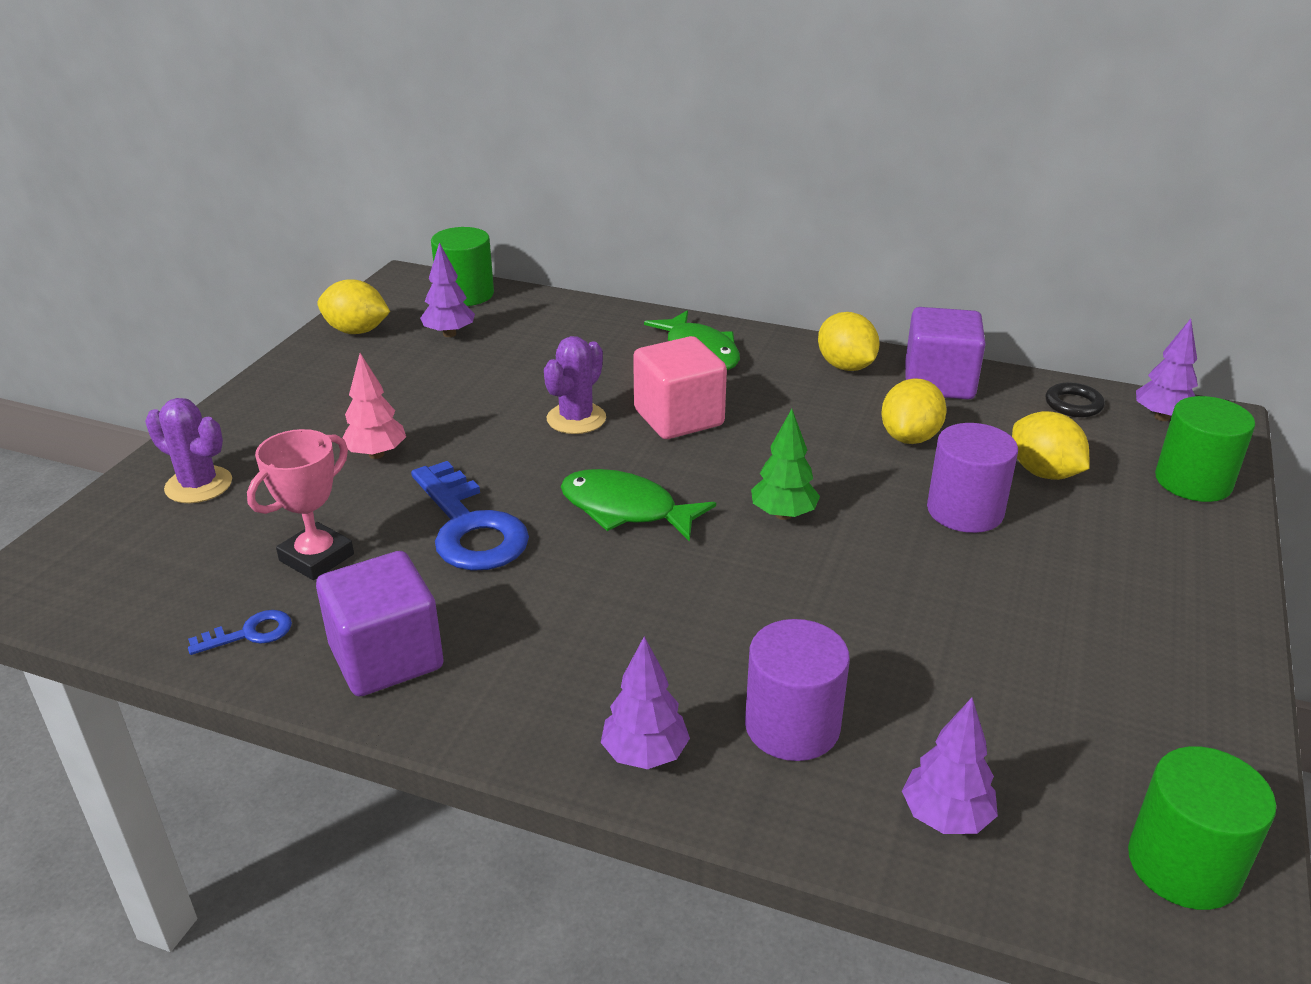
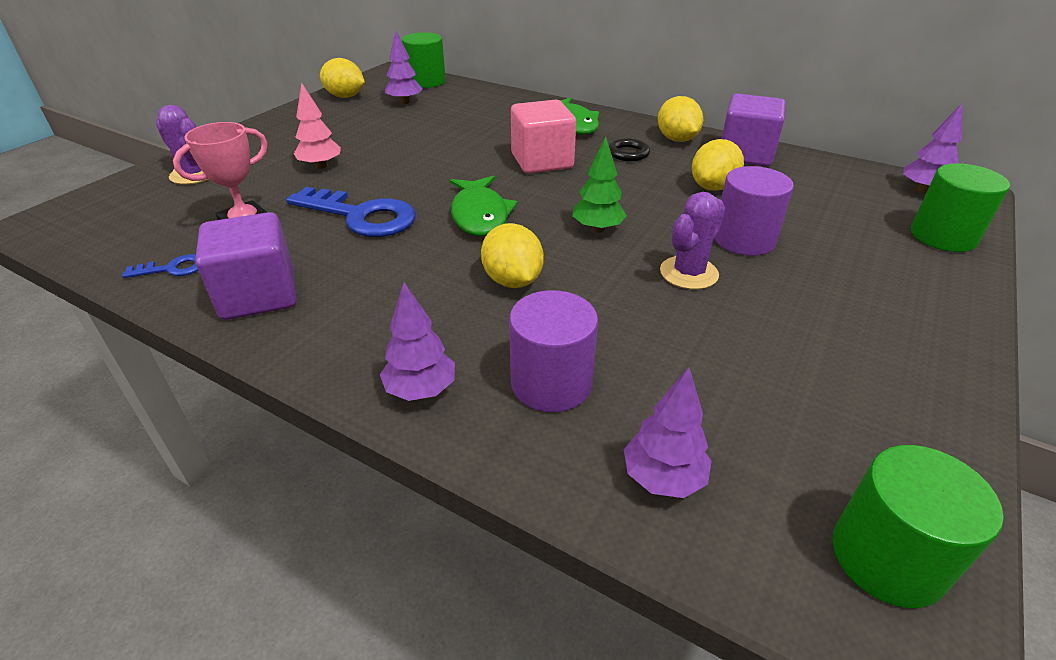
camera: 10 degrees right, 5 degrees up
blue key [411,461,529,571] -> blue key turned 45 degrees counterclockwise [286,187,416,237]
purple cactus [544,336,606,434] -> purple cactus moved to [660,192,726,290]
green fish [561,469,716,542] -> green fish turned 135 degrees counterclockwise [450,176,517,236]
yellow lemon [1012,411,1090,480] -> yellow lemon moved to [481,223,544,288]
black ring [1046,383,1105,417] -> black ring moved to [609,138,650,161]

